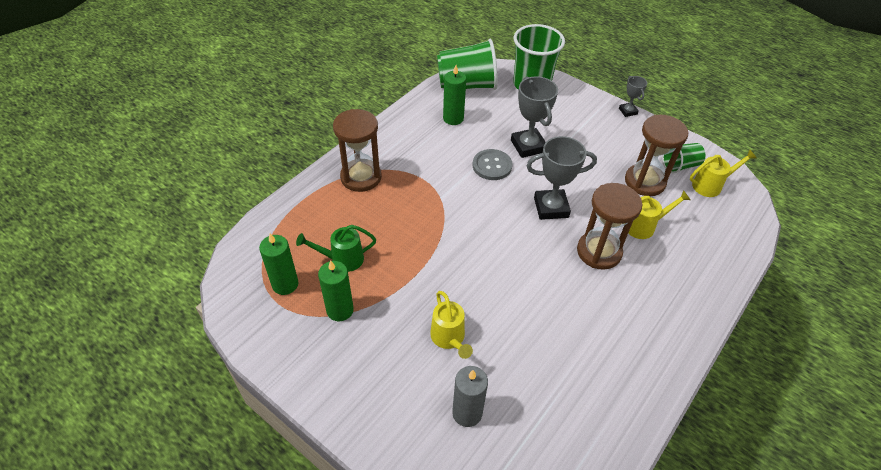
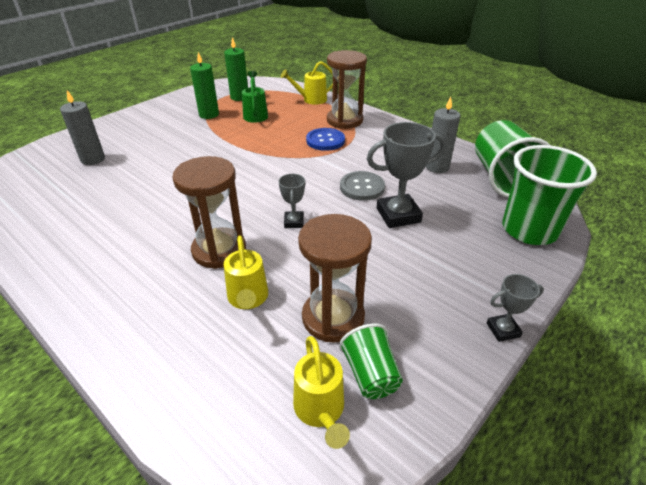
camera: 95 degrees right, 10 degrees down
yellow watering can [430,291,473,359] -> yellow watering can moved to [281,61,333,105]
green candle [443,65,466,125] -> grey candle [426,97,461,173]
grey trophy [526,136,597,220] -> grey trophy [279,174,305,228], size x0.54
none -> blue button [306,128,345,151]

